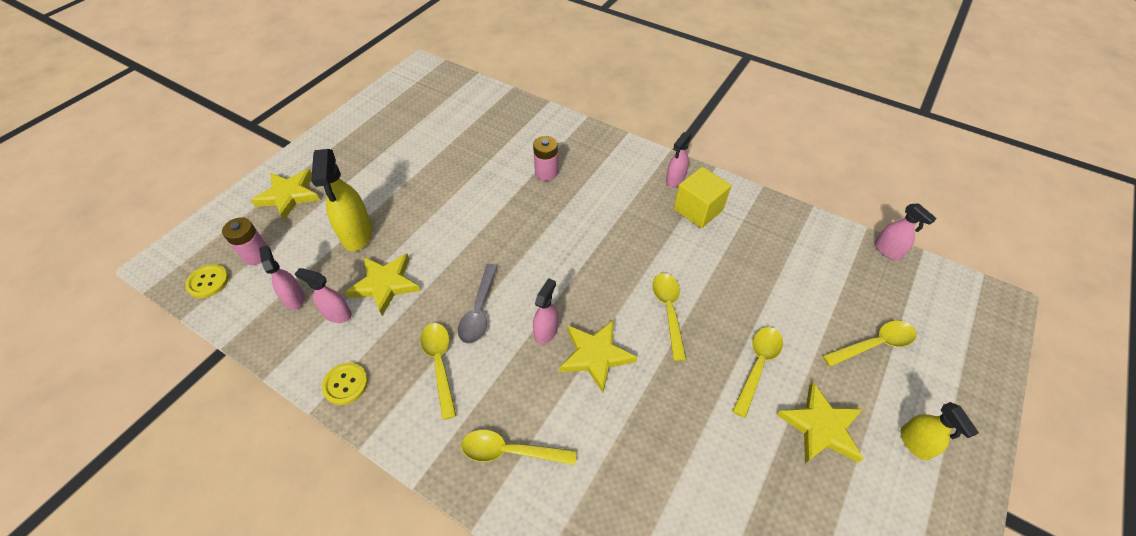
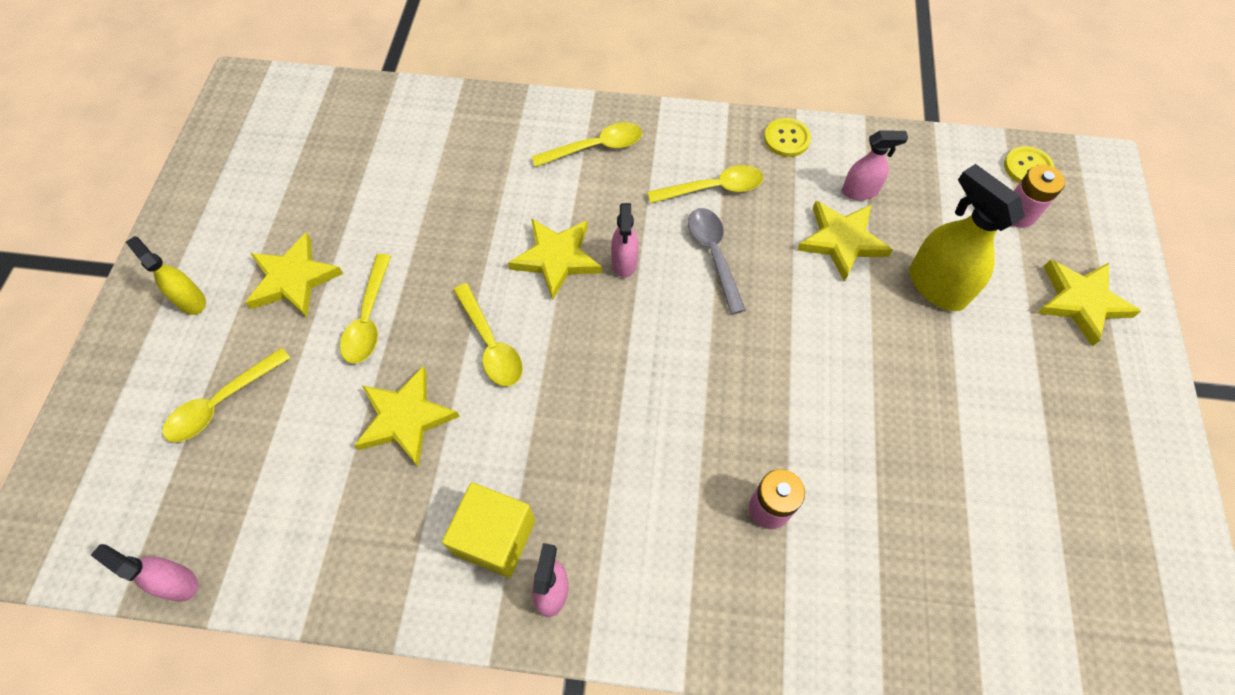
camera: 155 degrees right, 10 degrees up
pink spray bottle [259,245,305,310] -> none
yellow spoon [420,323,456,420] -> yellow spoon turned 60 degrees counterclockwise [647,165,763,203]
none -> yellow star [354,366,460,467]

